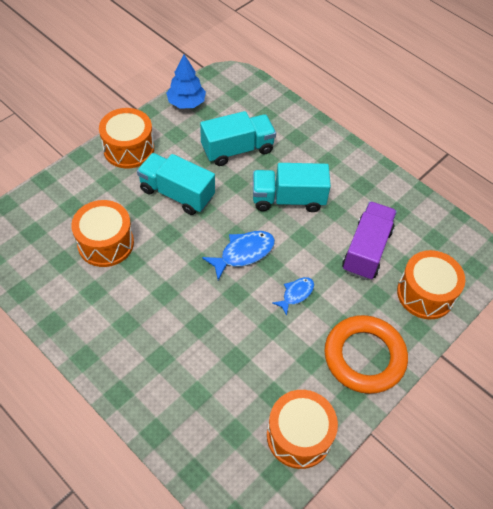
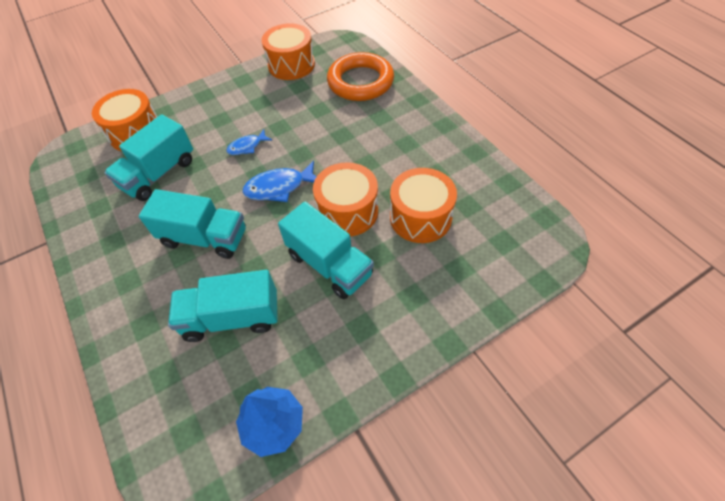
camera: 160 degrees left, 0 degrees up
orange drum [99,108,154,168] -> orange drum moved to [313,162,378,236]
orange ring [325,315,408,394] -> orange ring moved to [327,52,394,101]
purple truck [342,201,397,280] -> turquoise truck [104,114,193,201]

